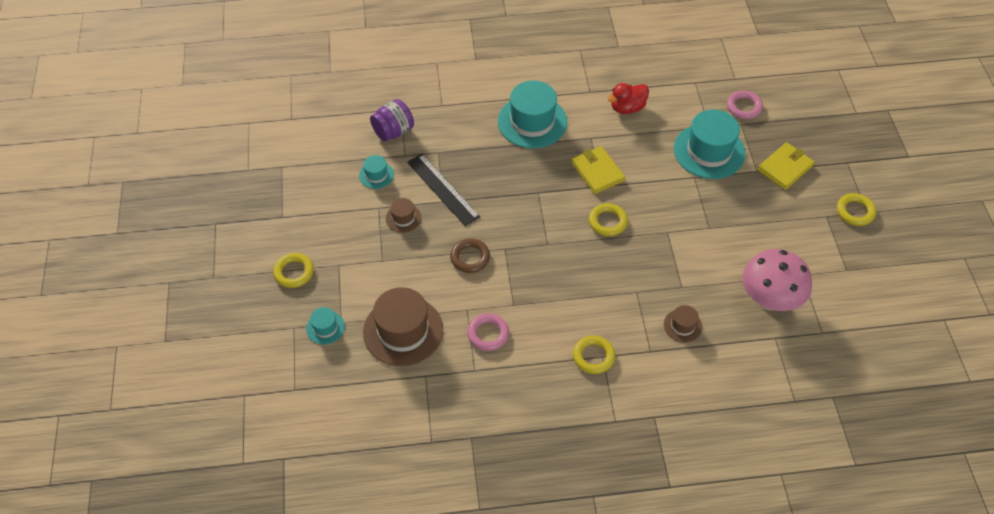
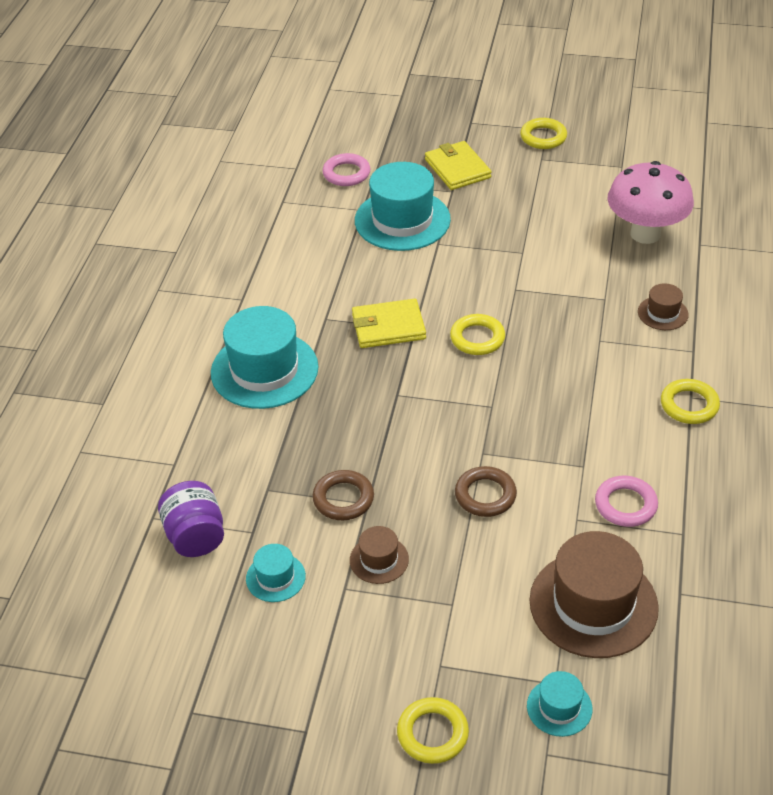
camera: 70 degrees left, 10 degrees down
black ruler [407,154,480,226] -> brown ring [312,470,374,520]
red duck [607,83,649,114] -> none

